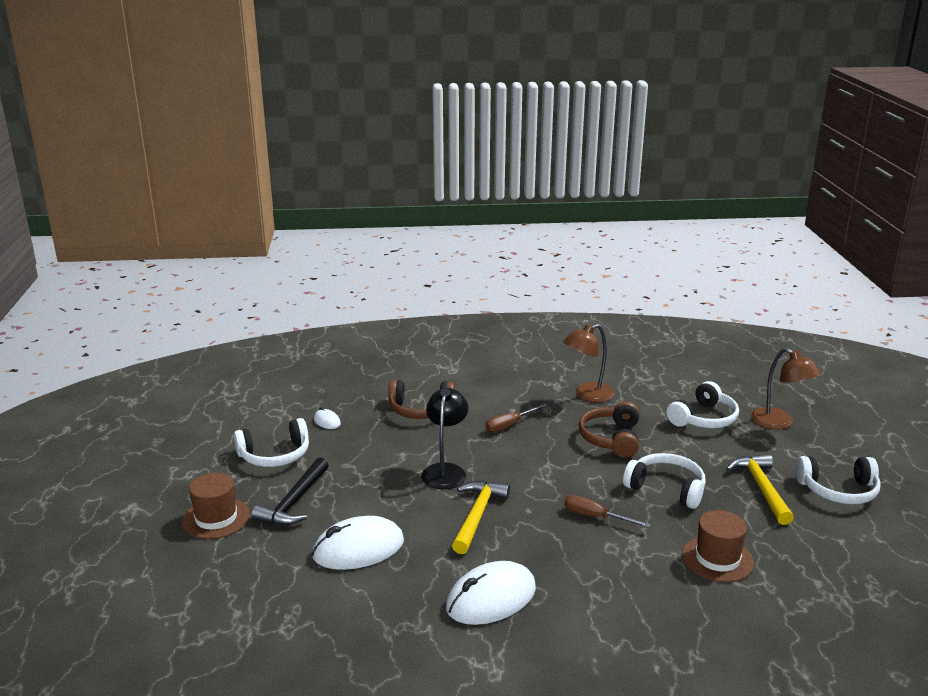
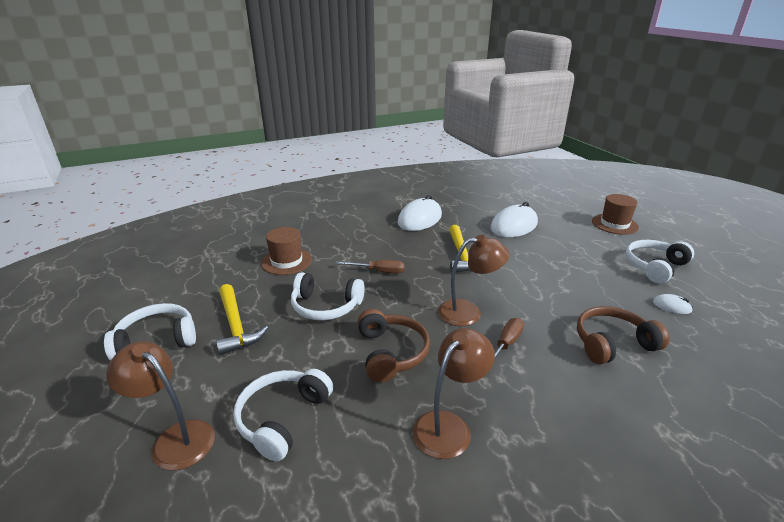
camera: 160 degrees right, 5 degrees up
black hammer [251,457,329,525] -> none
black lamp [421,388,468,489] -> none
none -> brown lamp [438,235,510,326]

